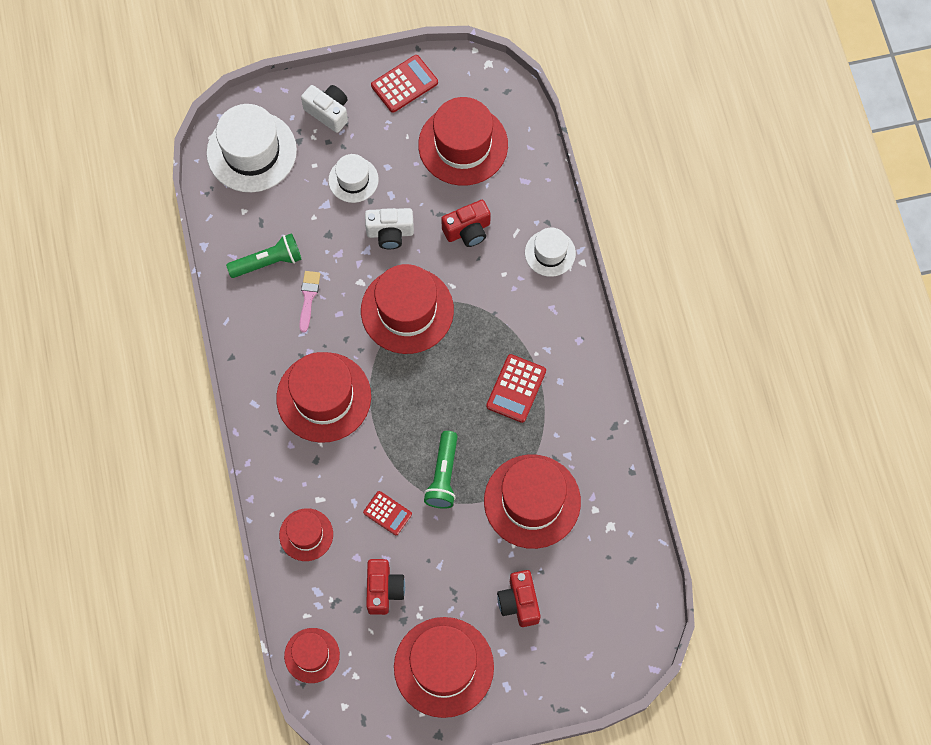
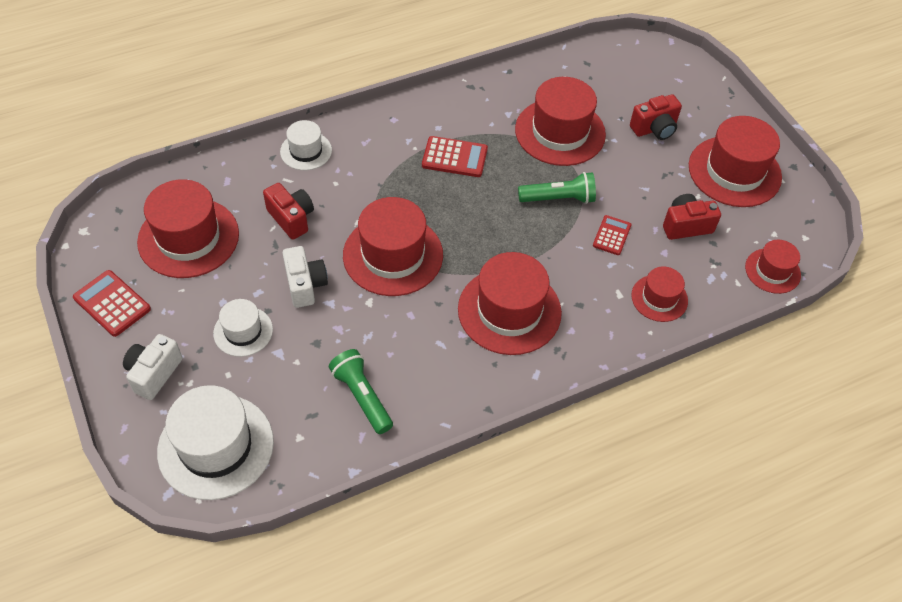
camera: 105 degrees left, 15 degrees down
pink brush [299,271,320,333] -> none

